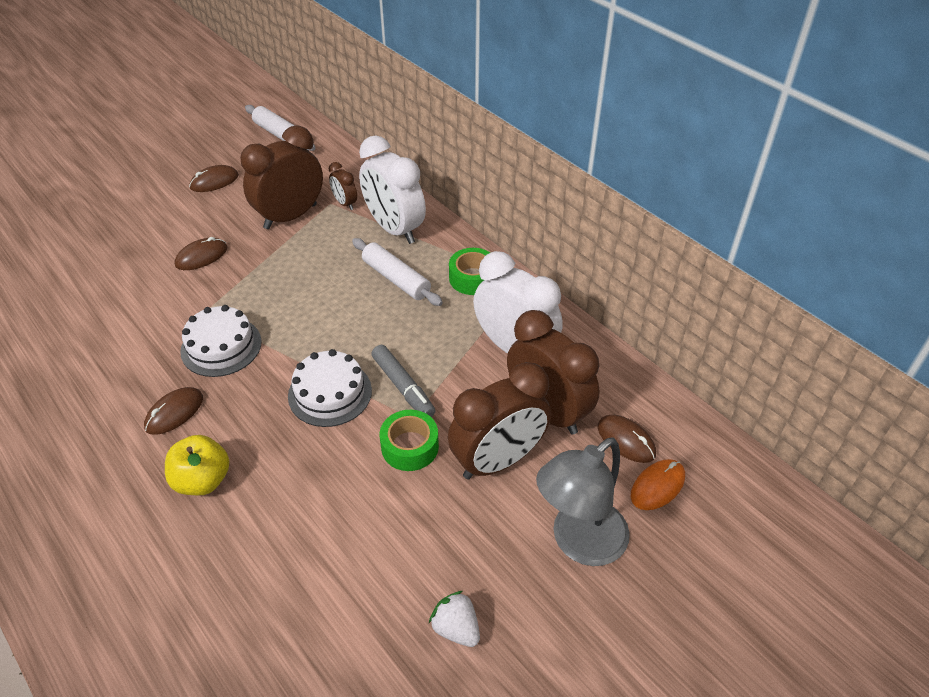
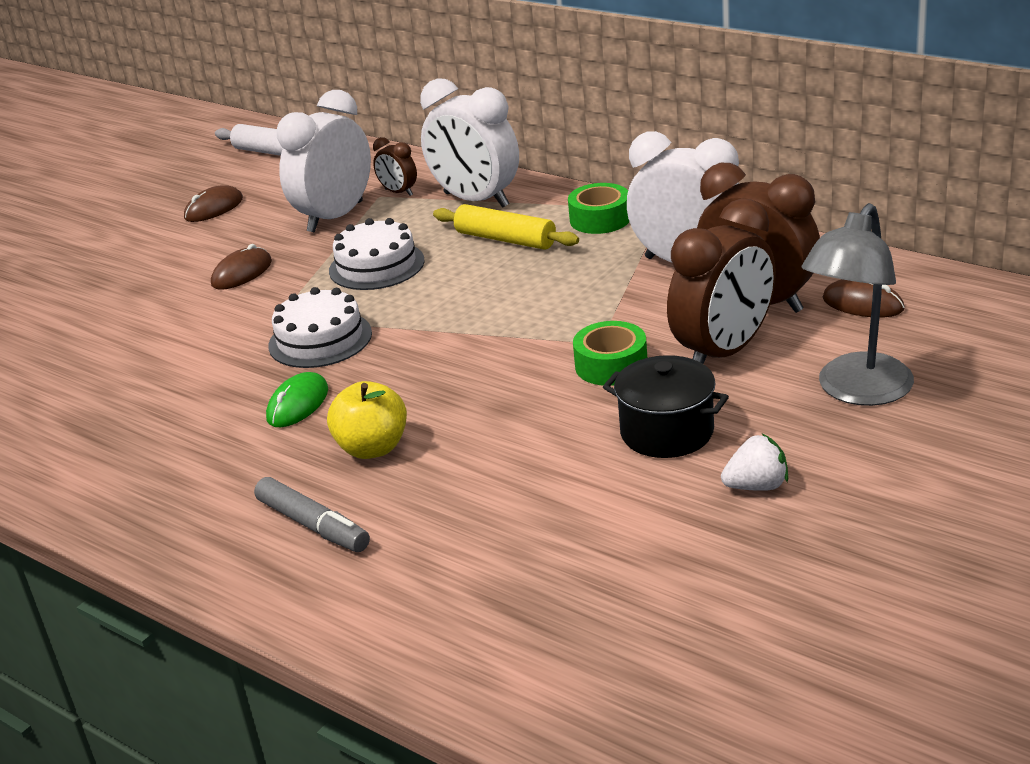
camera: 10 degrees left, 15 degrees down
brown mouse [144,387,203,435] -> green mouse [266,372,328,427]
brown clock [240,125,323,229] -> white clock [277,90,371,233]
white cake [288,349,372,427] -> white cake moved to [329,218,425,290]
white rolling pin [352,238,443,306] -> yellow rolling pin [433,204,579,250]
grey marker [371,345,436,417] -> grey marker moved to [254,477,370,552]
white strawberry [429,591,480,647] -> white strawberry turned 135 degrees clockwise [721,434,788,491]
orange mouse [631,459,685,510] -> none
none -> black pot [603,355,729,458]

